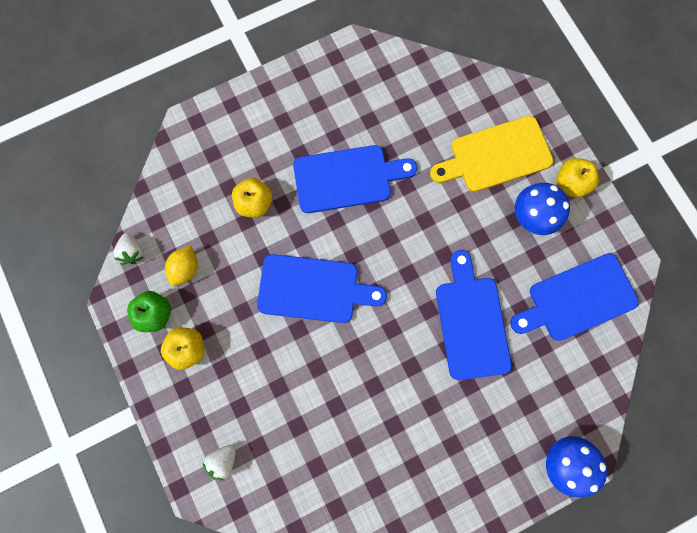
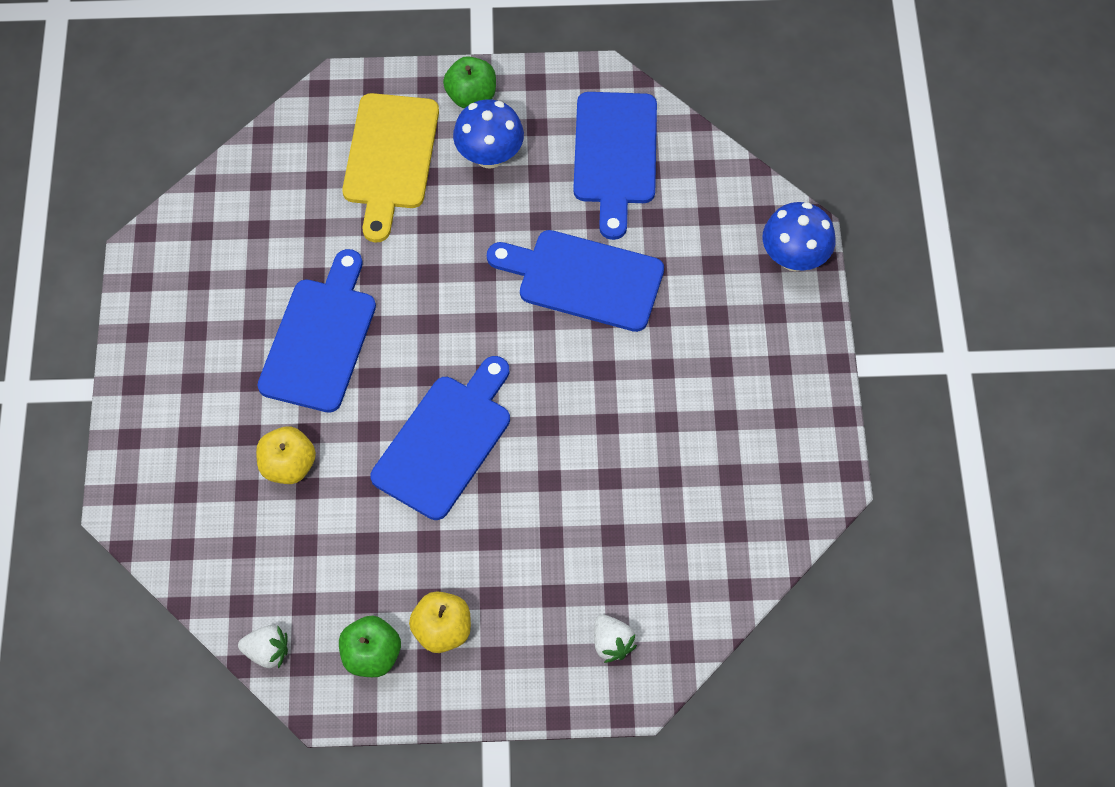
camera: 65 degrees left, 15 degrees down
yellow lemon [165,246,198,286] -> none
yellow apple [557,158,599,198] -> green apple [443,56,496,108]

